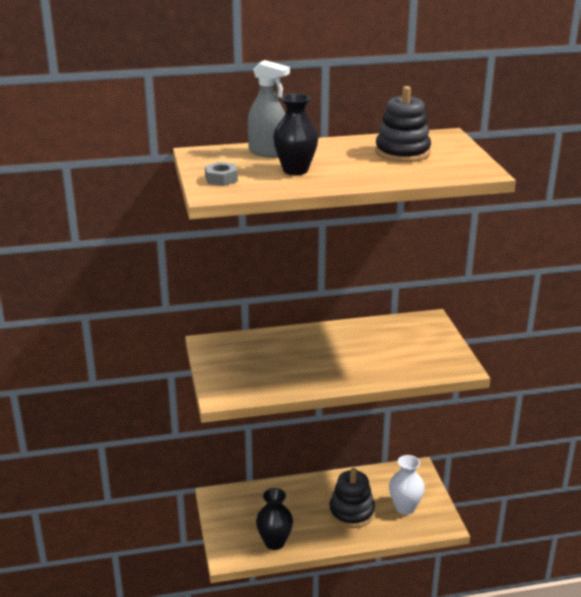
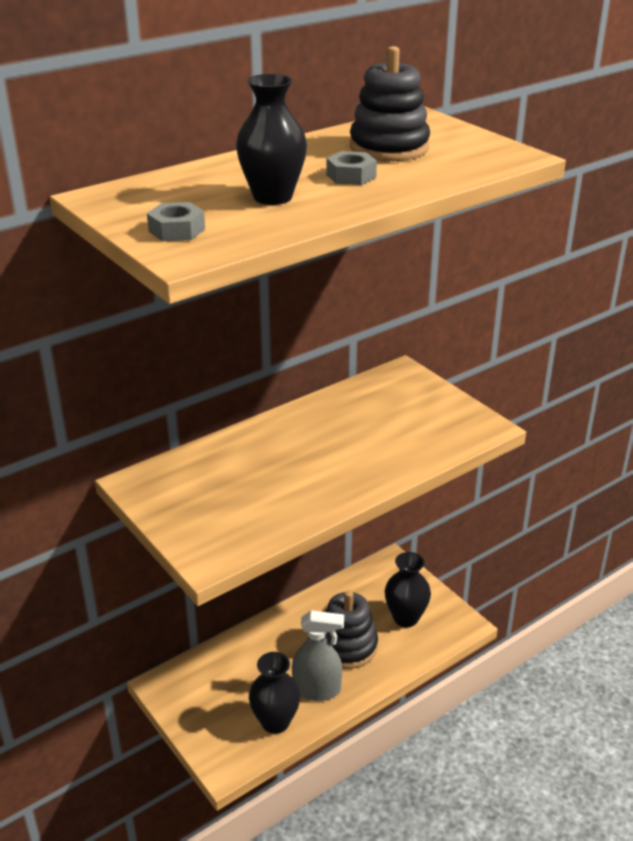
camera: 25 degrees left, 5 degrees up
grey spray bottle [247,60,290,158] -> grey spray bottle moved to [292,610,344,701]
white vase [389,455,425,515] -> black vase [385,552,431,627]
none -> grey nut [326,151,377,185]

